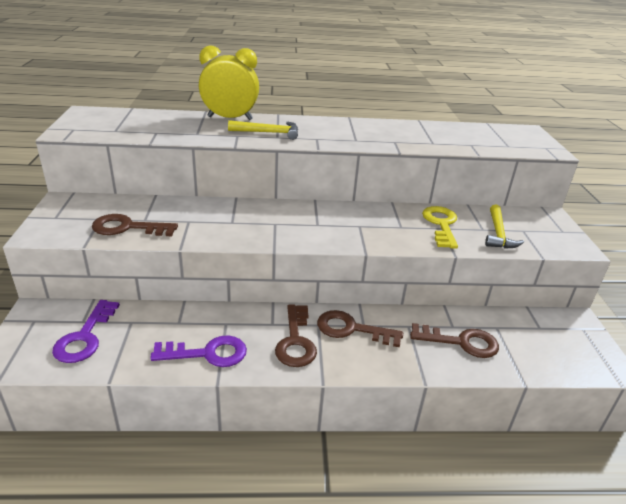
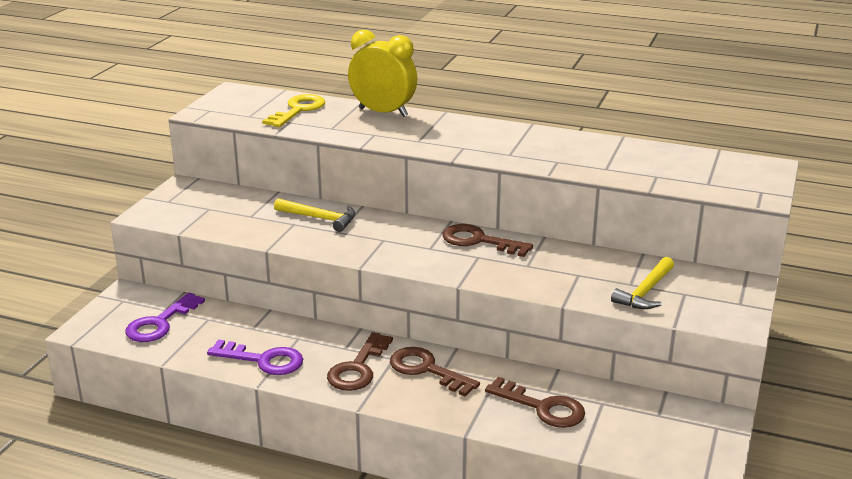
camera: 25 degrees right, 5 degrees down
brown key [92,214,178,236] -> brown key moved to [442,224,533,257]
yellow hammer [228,120,298,140] -> yellow hammer moved to [274,198,356,232]
yellow key [422,206,458,249] -> yellow key moved to [263,94,325,127]

